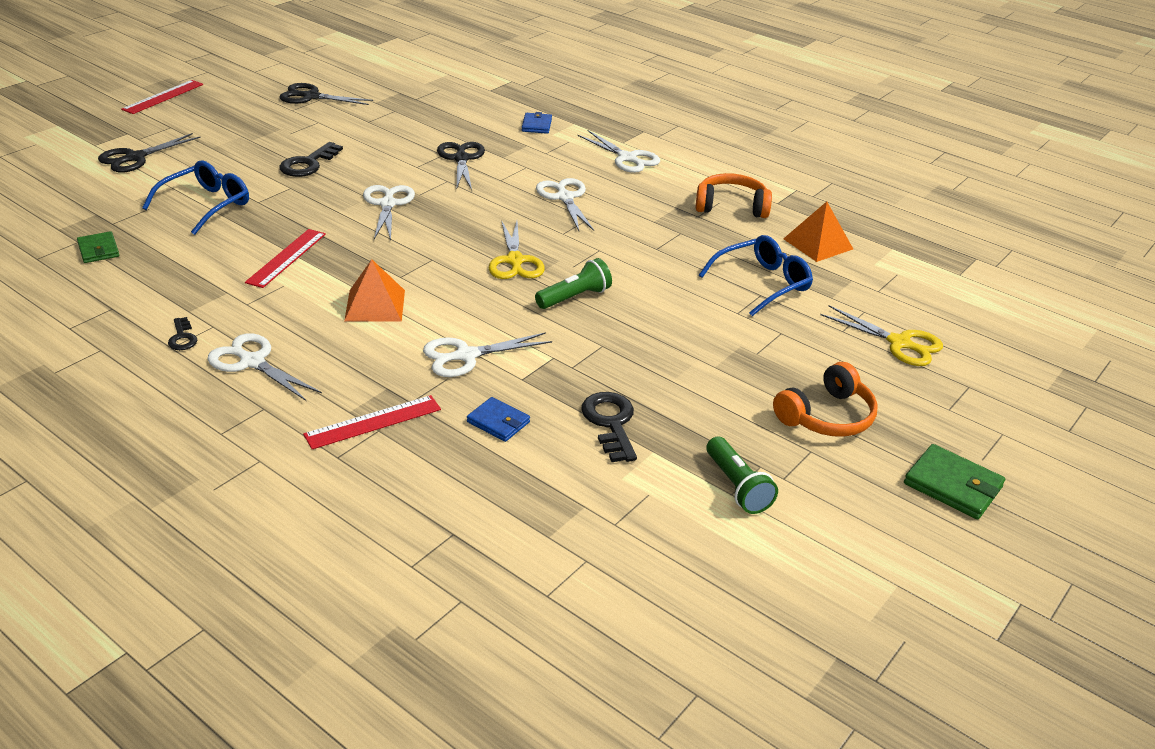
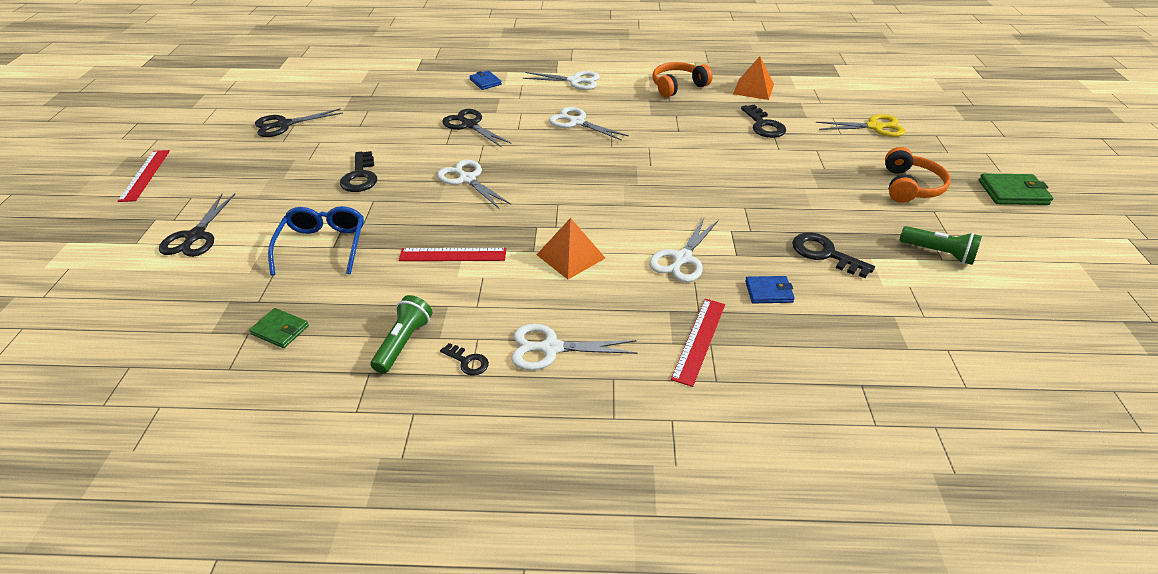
camera: 35 degrees left, 5 degrees up
red ruler [245,229,326,288] -> red ruler turned 75 degrees counterclockwise [399,248,506,261]
yellow scissors [489,220,545,279] -> none
green flashlight [535,258,612,309] -> green flashlight moved to [371,295,433,374]
blue glasses [699,235,813,316] -> black key [741,105,786,138]

